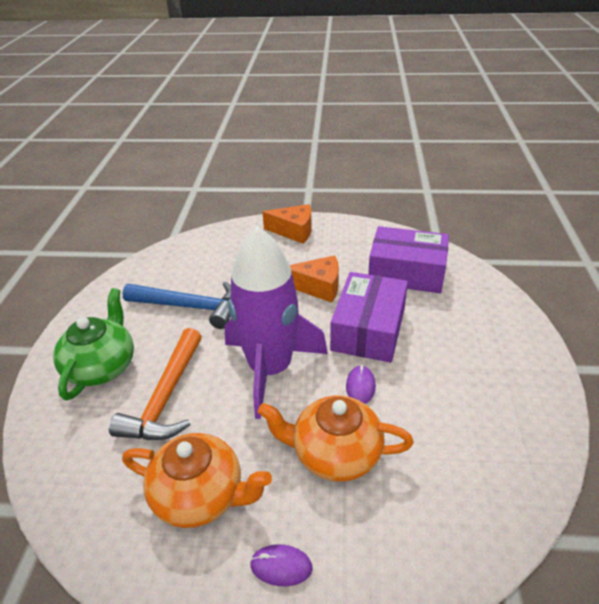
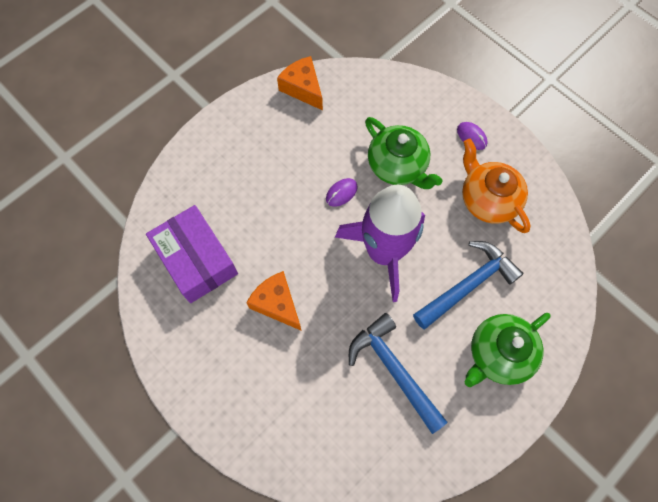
camera: 140 degrees left, 30 degrees up
orange hammer [109,328,202,440] -> blue hammer [413,241,524,329]
orange teapot [258,396,414,482] -> green teapot [365,117,442,189]
orange cheese [262,204,312,244] -> orange cheese moved to [277,56,323,110]
purple box [330,272,408,363] -> none

